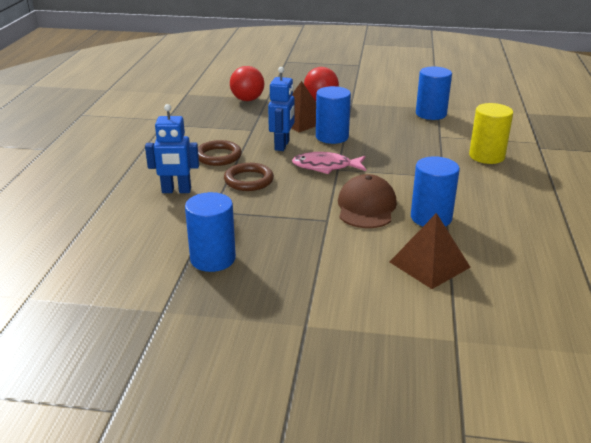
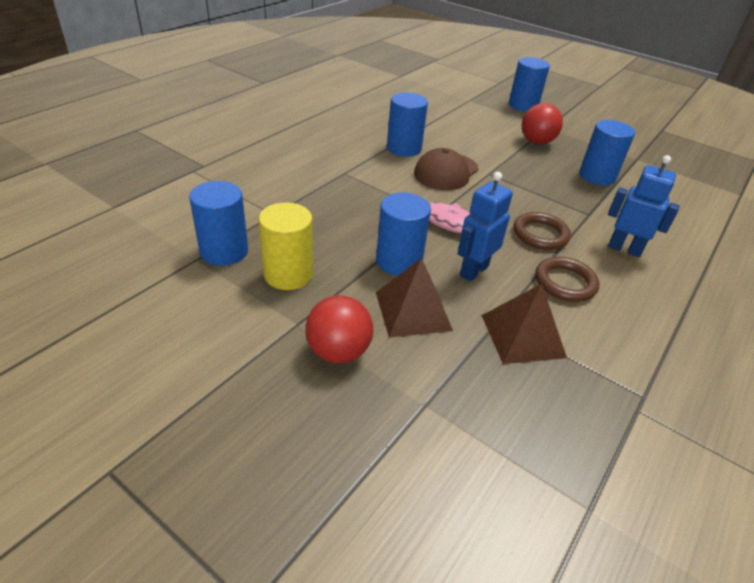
camera: 155 degrees left, 10 degrees up
red ball [230,66,264,101] -> red ball moved to [522,103,563,145]
brown pyramid [390,213,471,289] -> brown pyramid moved to [481,284,567,364]
yellow cylinder [469,103,513,164] -> yellow cylinder moved to [259,203,313,290]
none -> blue cylinder [509,57,550,112]

